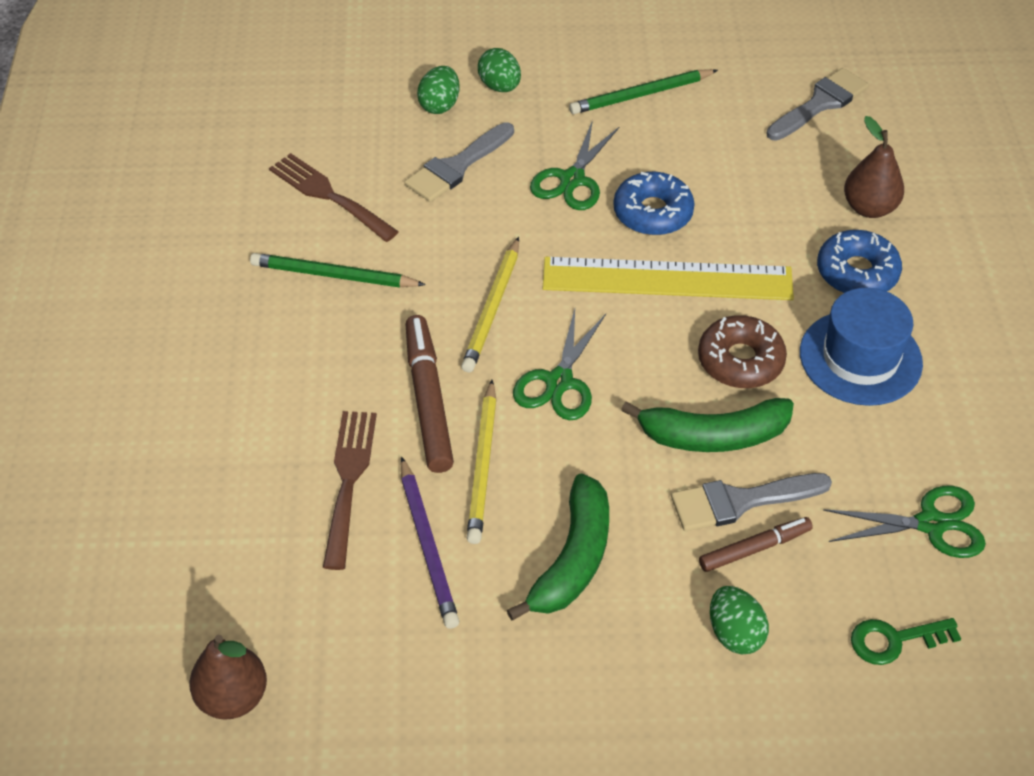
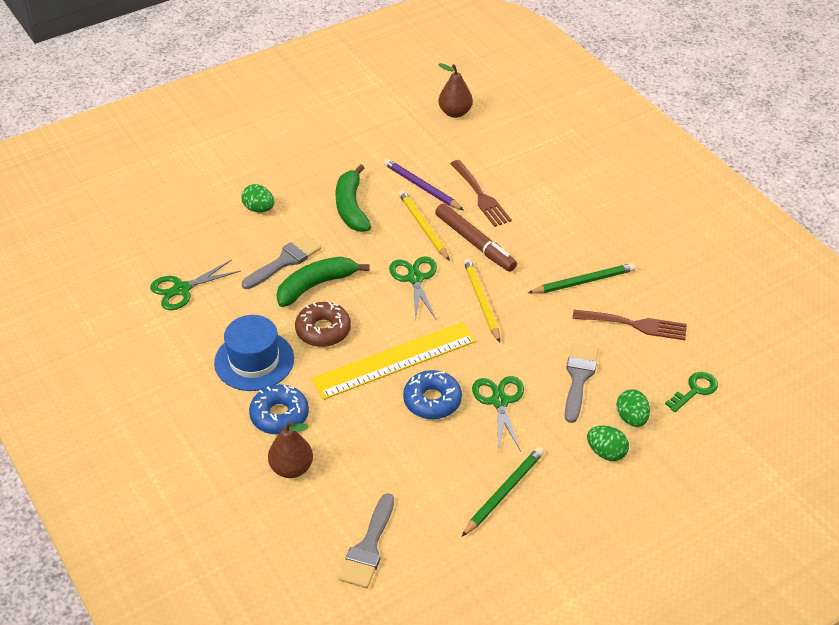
camera: 150 degrees right, 5 degrees down
brown marker [699,517,813,572] -> none
green key [851,618,961,665] -> green key moved to [665,372,718,412]

